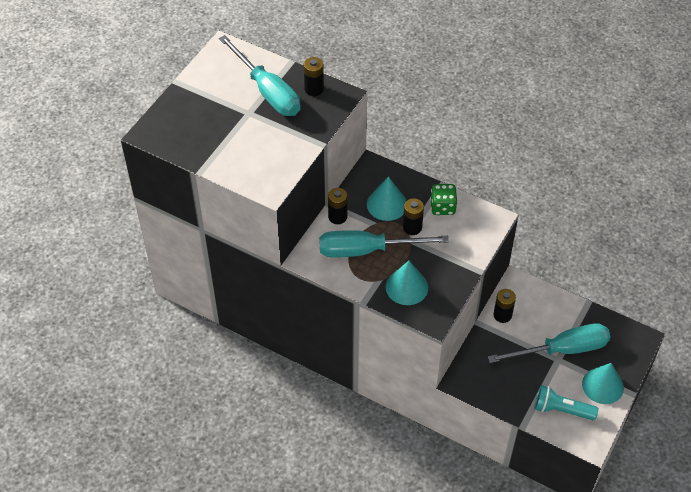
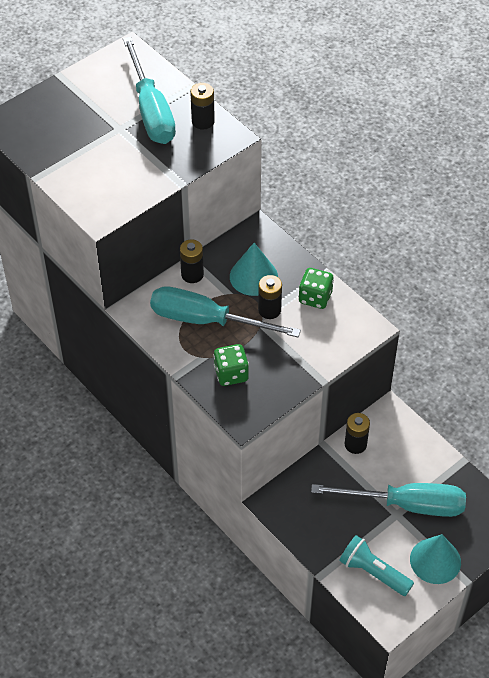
camera: 20 degrees right, 0 degrees up
turquoise cone [386,261,428,305] -> green dice [213,344,249,386]

